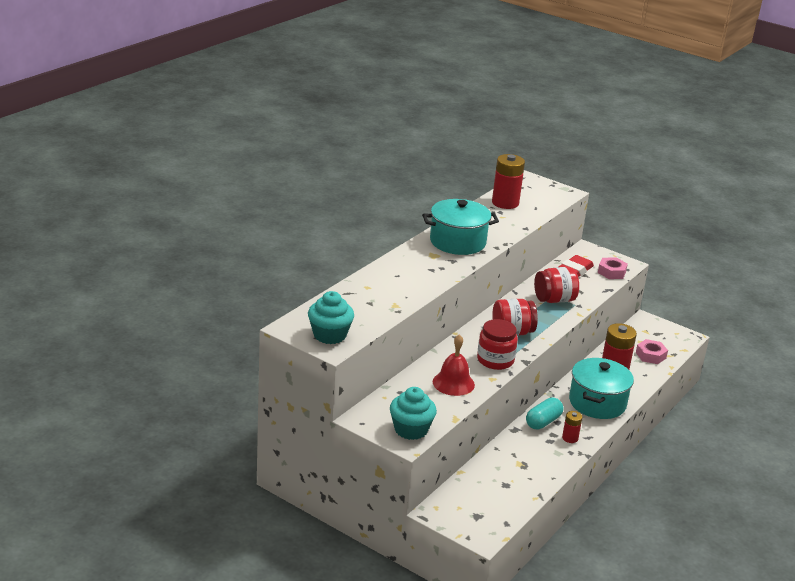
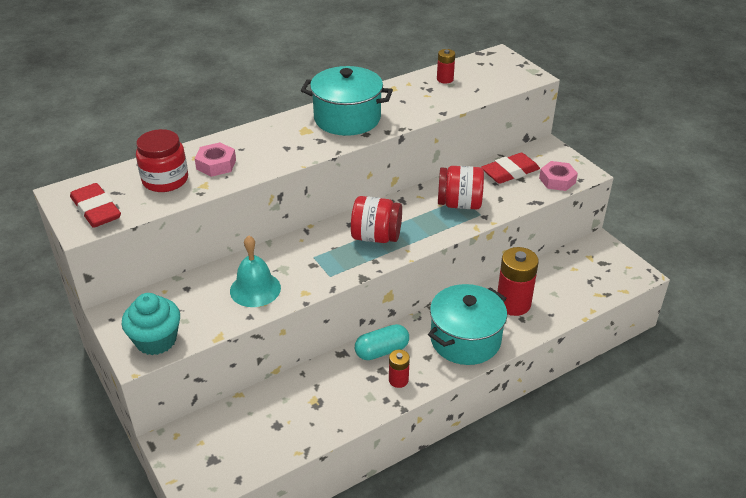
camera: 25 degrees right, 10 degrees up
turquoise cupcake [308,291,354,344] -> red eraser [70,183,121,228]
red bell [433,334,475,396] -> turquoise bell [230,235,281,307]
red jar [477,319,518,370] -> red jar moved to [136,129,188,192]
red battery [492,154,525,209] -> red battery [437,49,455,84], size x0.52
pink nut [636,339,668,364] -> pink nut moved to [195,142,236,177]

